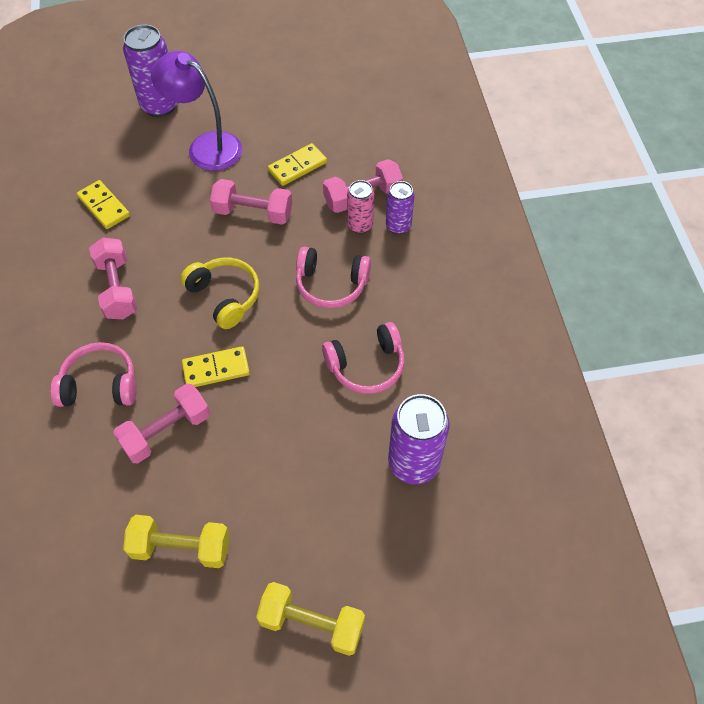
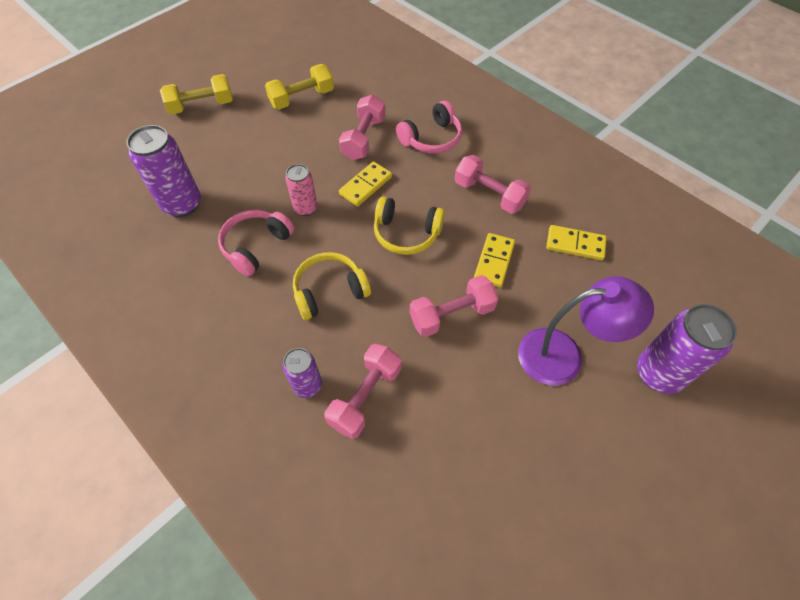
camera: 145 degrees right, 0 degrees up
yellow domino [268,143,327,186] -> yellow domino moved to [474,233,515,287]
pink headphones [296,247,371,308] -> yellow headphones [293,252,371,320]
pink can [347,180,374,234] -> pink can moved to [285,164,318,216]

